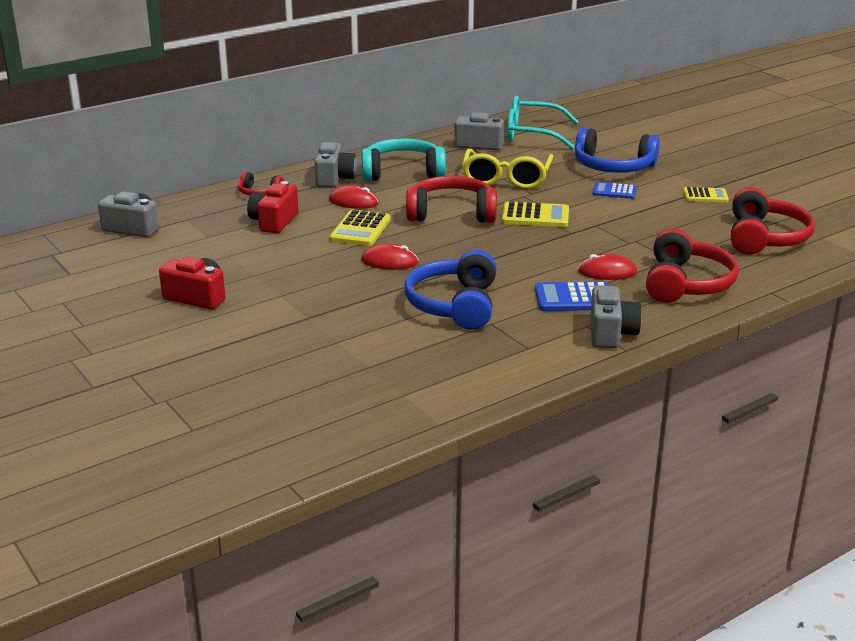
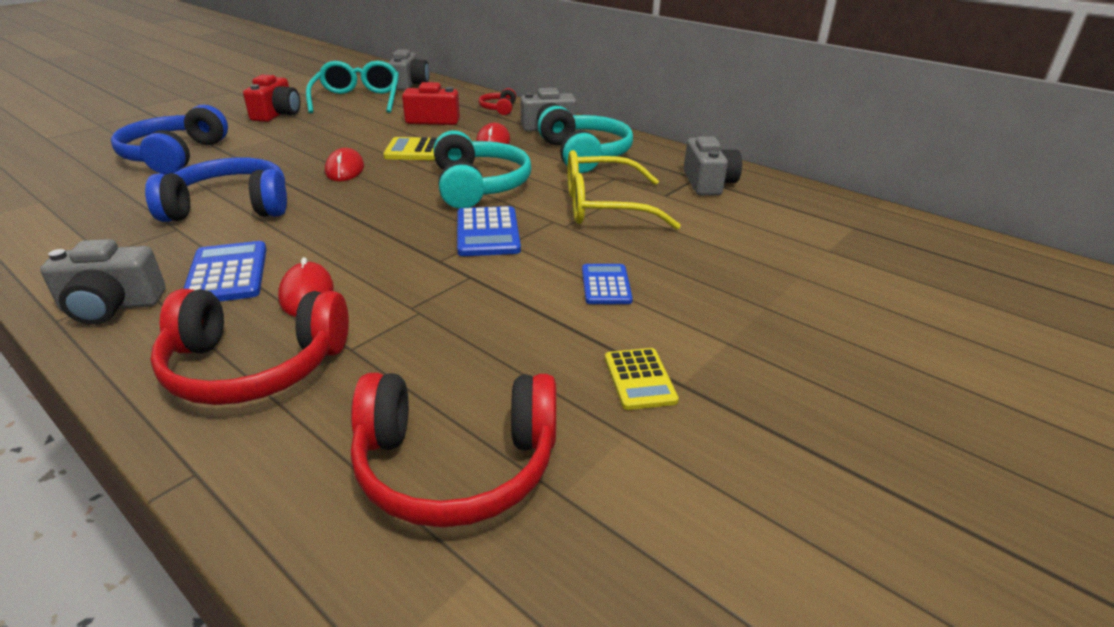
camera: 75 degrees right, 5 degrees up
red headphones [406,176,497,223] -> turquoise headphones [433,130,531,209]
yellow calculator [502,201,569,227] -> blue calculator [457,206,521,256]
turquoise glasses [507,96,579,149] -> turquoise glasses moved to [306,61,399,114]
blue headphones [575,127,660,173] -> blue headphones moved to [111,104,228,174]

